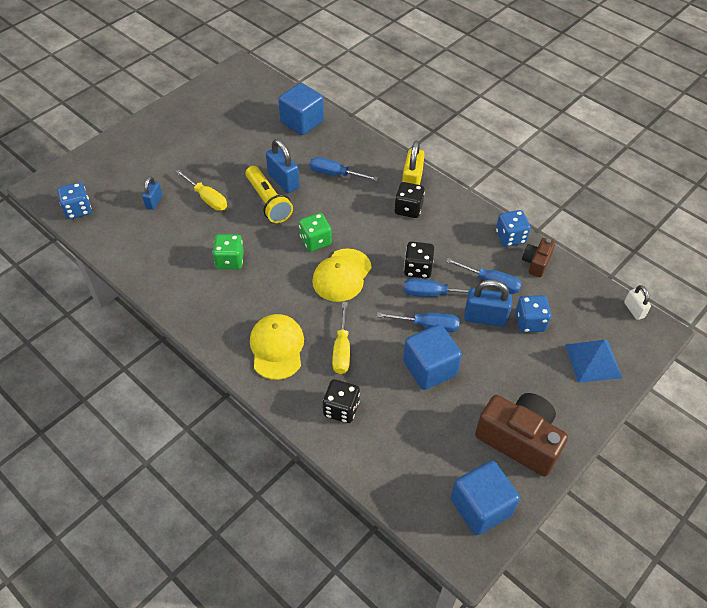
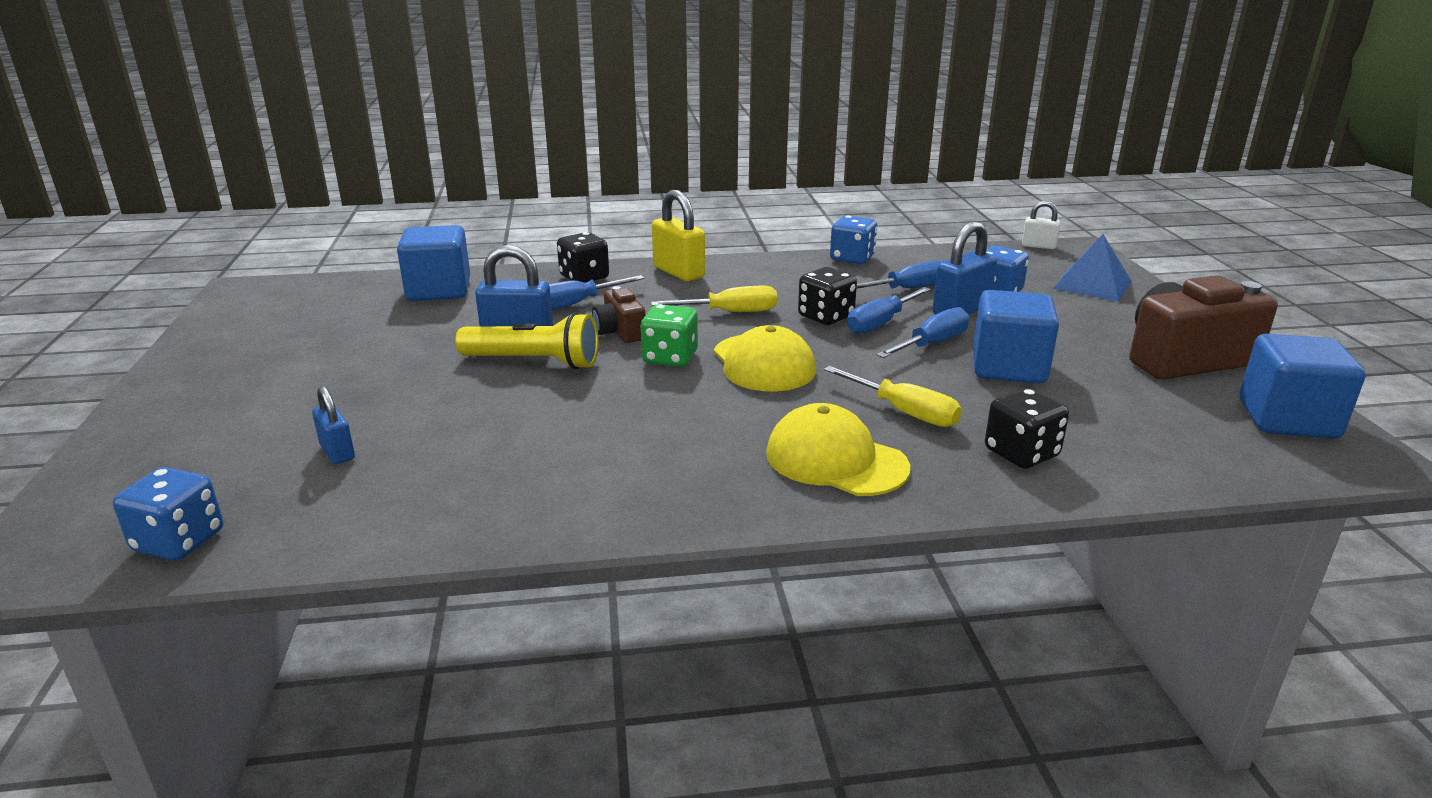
camera: 50 degrees left, 25 degrees down
yellow screwdriver [175,170,227,211] -> yellow screwdriver moved to [651,286,777,312]
green dice [212,234,244,269] -> none
black dice [394,182,425,218] -> black dice moved to [557,232,609,283]
brown camera [522,238,555,277] -> brown camera moved to [592,286,645,343]

